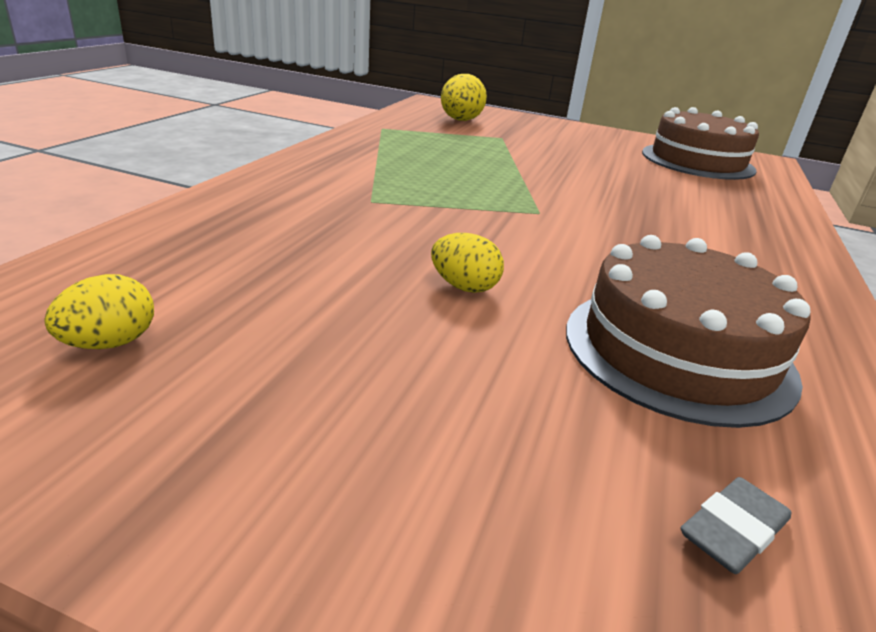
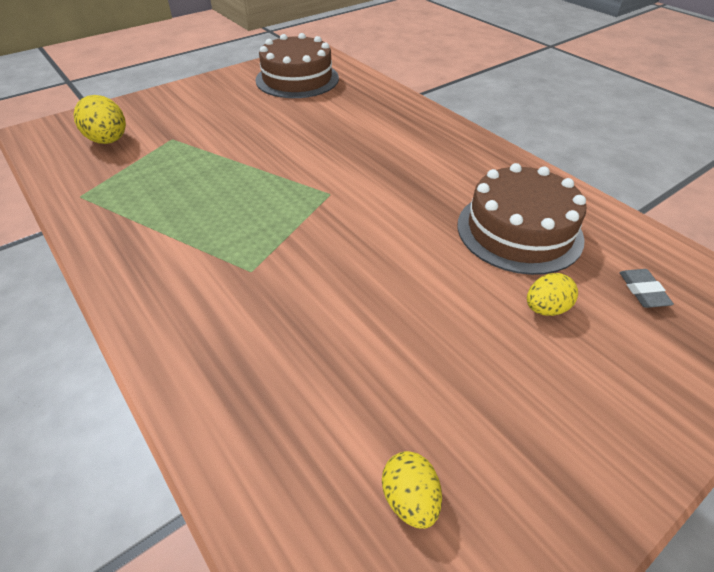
camera: 55 degrees left, 15 degrees up
yellow egg [431,233,504,293] -> yellow egg moved to [527,273,578,316]

